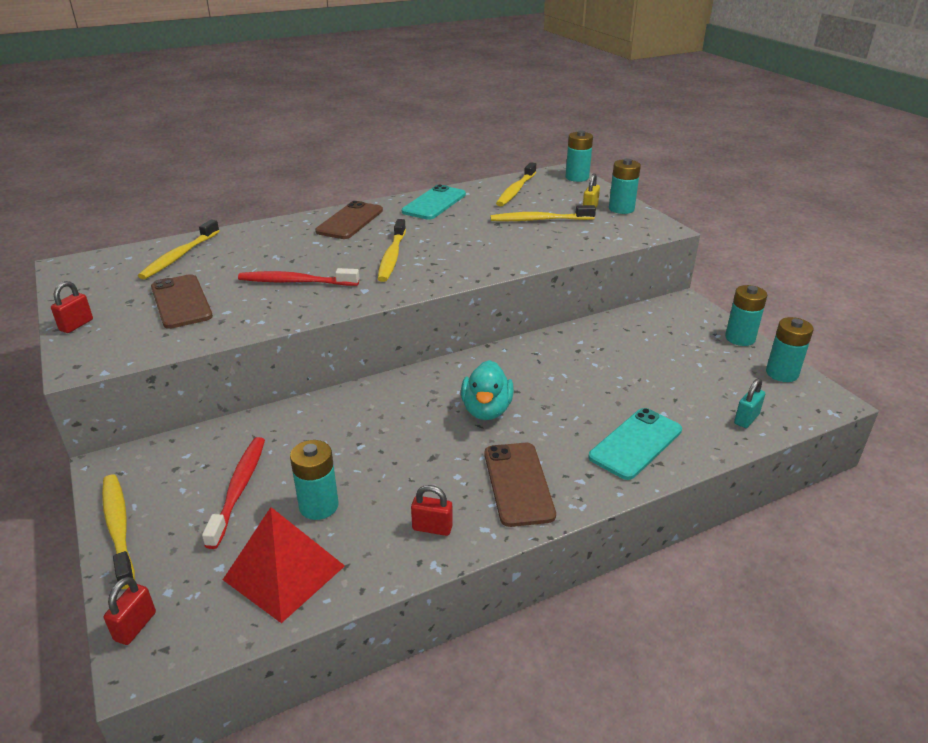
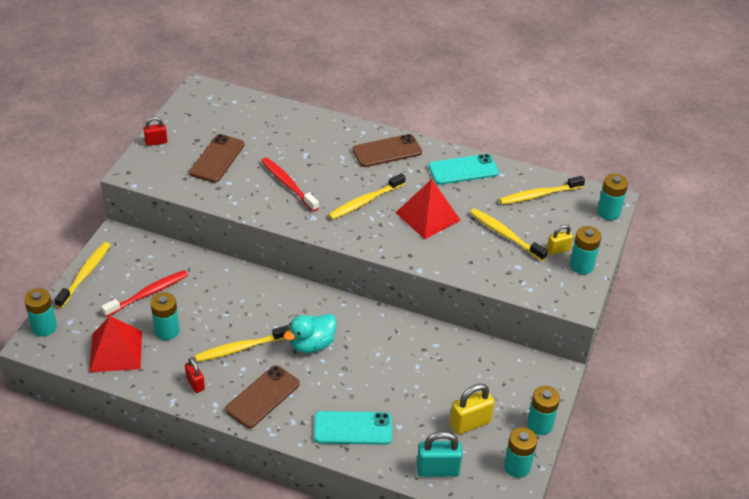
camera: 45 degrees right, 10 degrees up
red padlock [104,577,156,645] -> turquoise battery [24,288,57,336]
yellow toothbrush [138,220,219,279] -> yellow toothbrush moved to [195,325,290,362]
turquoise padlock [734,378,765,428] -> turquoise padlock [417,431,463,477], size x1.62
none -> red pyramid [396,179,461,239]
none -> yellow padlock [450,383,495,435]

